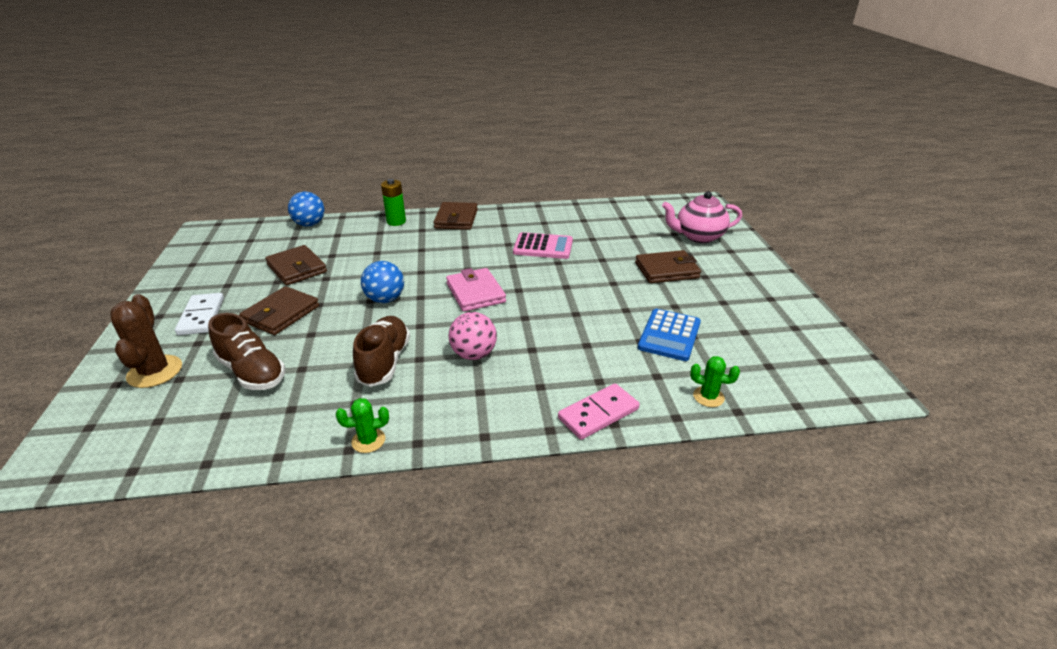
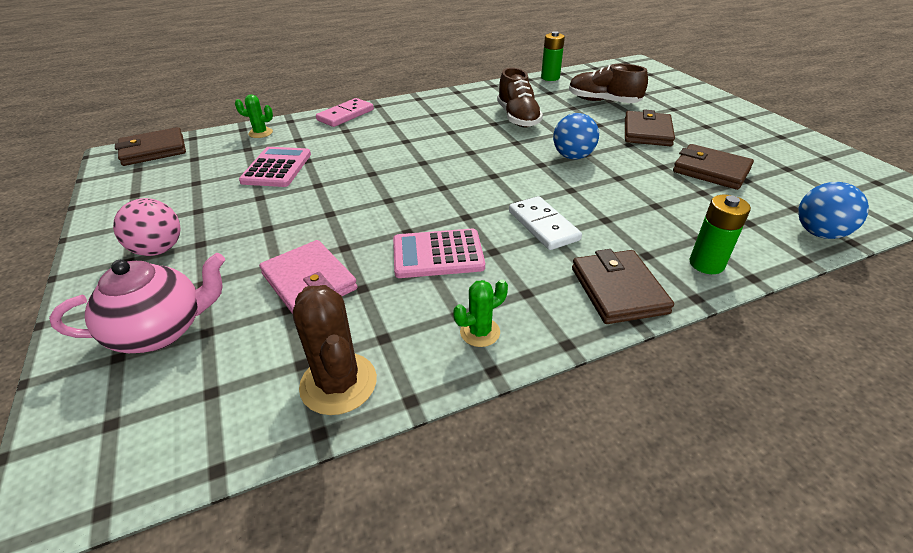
camera: 165 degrees right, 5 degrees up
brown cactus [110,294,182,388] -> brown cactus moved to [293,285,377,415]
white domino [175,293,224,335] -> white domino moved to [509,196,582,250]
green cactus [336,398,389,453] -> green cactus moved to [453,279,508,347]
pink wallet [446,268,506,312] -> pink wallet moved to [259,240,357,314]
pink ball [448,312,497,360] -> pink ball moved to [113,198,181,256]
brown wallet [635,250,701,283] -> brown wallet moved to [115,127,186,166]
blue calculator [638,309,701,361] -> pink calculator [239,147,311,187]
none -> green battery [541,31,565,81]

